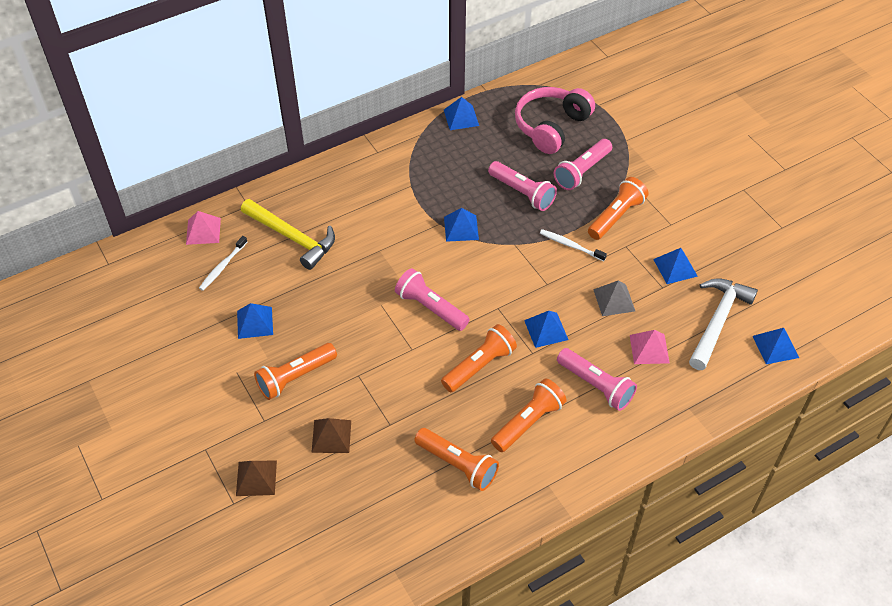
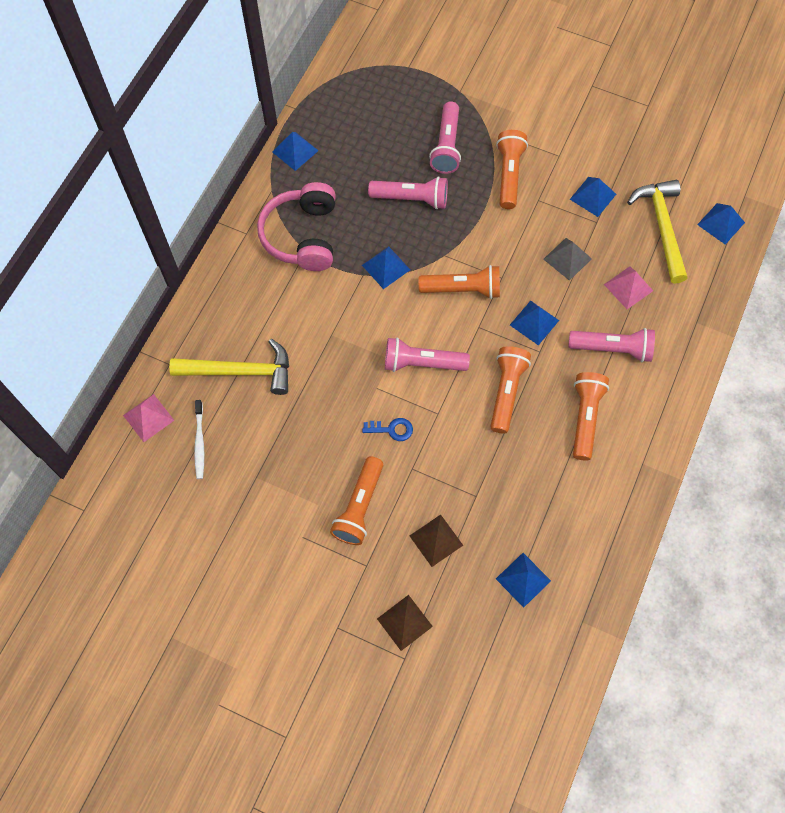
camera: 35 degrees left, 15 degrees up
blue pyramid [237,303,273,339] -> blue pyramid moved to [496,553,551,608]
orange flashlight [414,428,499,491] -> orange flashlight moved to [419,265,500,299]
pink headphones [515,87,595,154] -> pink headphones moved to [257,182,336,271]
white toothbrush [540,229,607,261] -> none
white hammer [689,278,758,370] -> yellow hammer [627,180,687,284]
none -> blue key [362,418,413,441]

